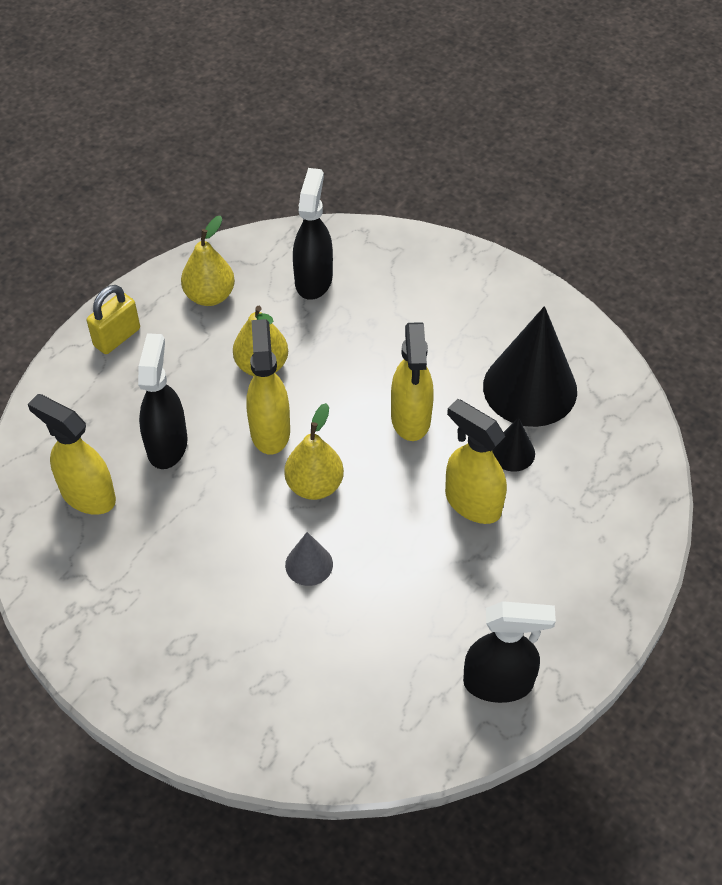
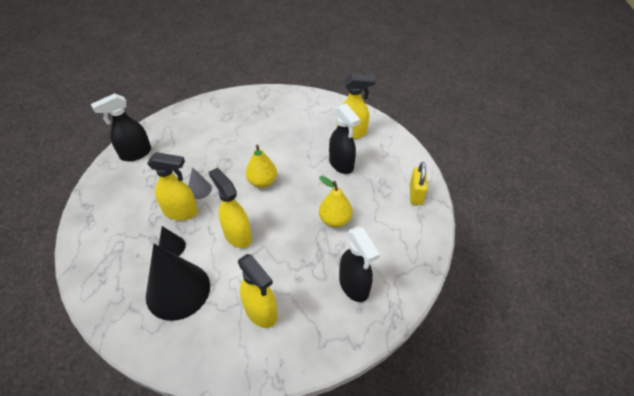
camera: 145 degrees right, 5 degrees down
yellow pear [181,216,235,306] -> none
yellow spray bottle [246,319,290,455] -> yellow spray bottle moved to [238,254,278,328]
grey cone [285,532,333,586] -> grey cone moved to [188,167,212,199]

